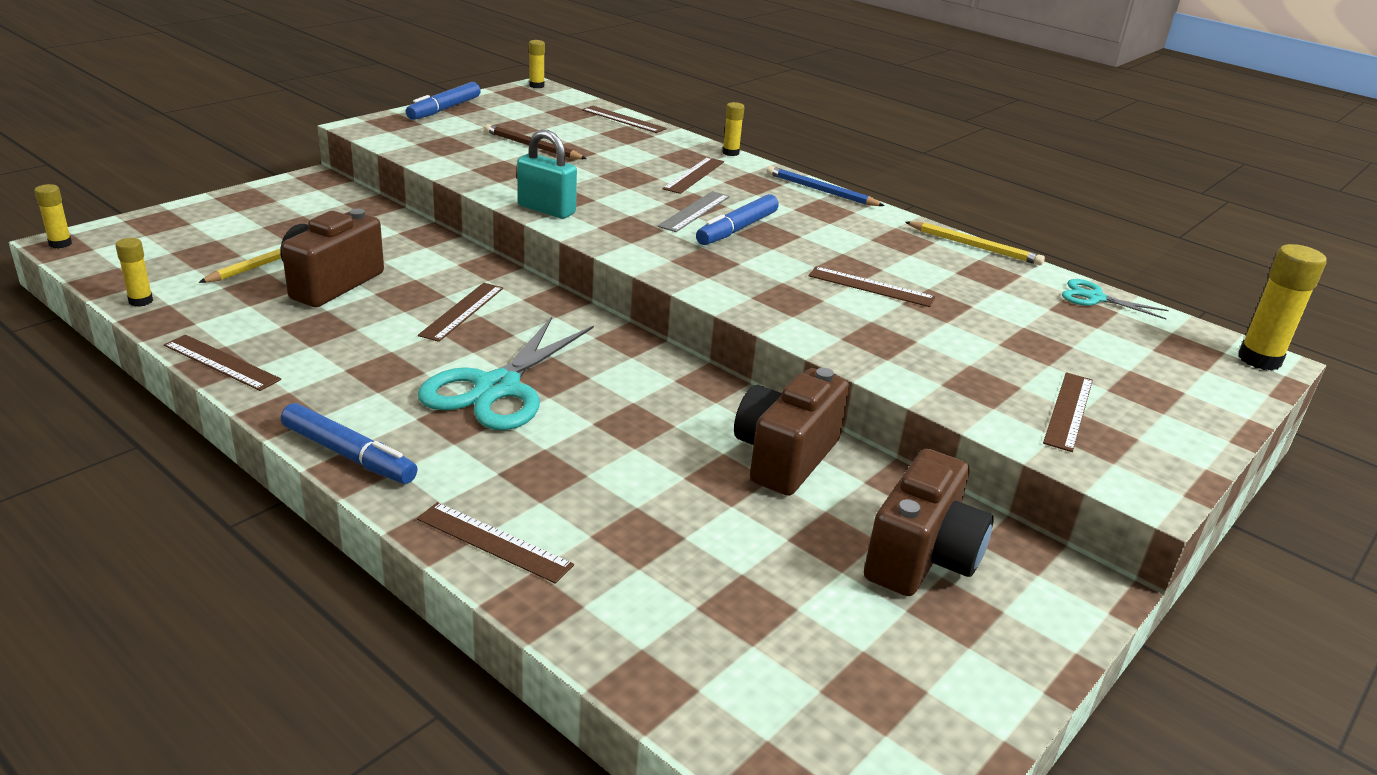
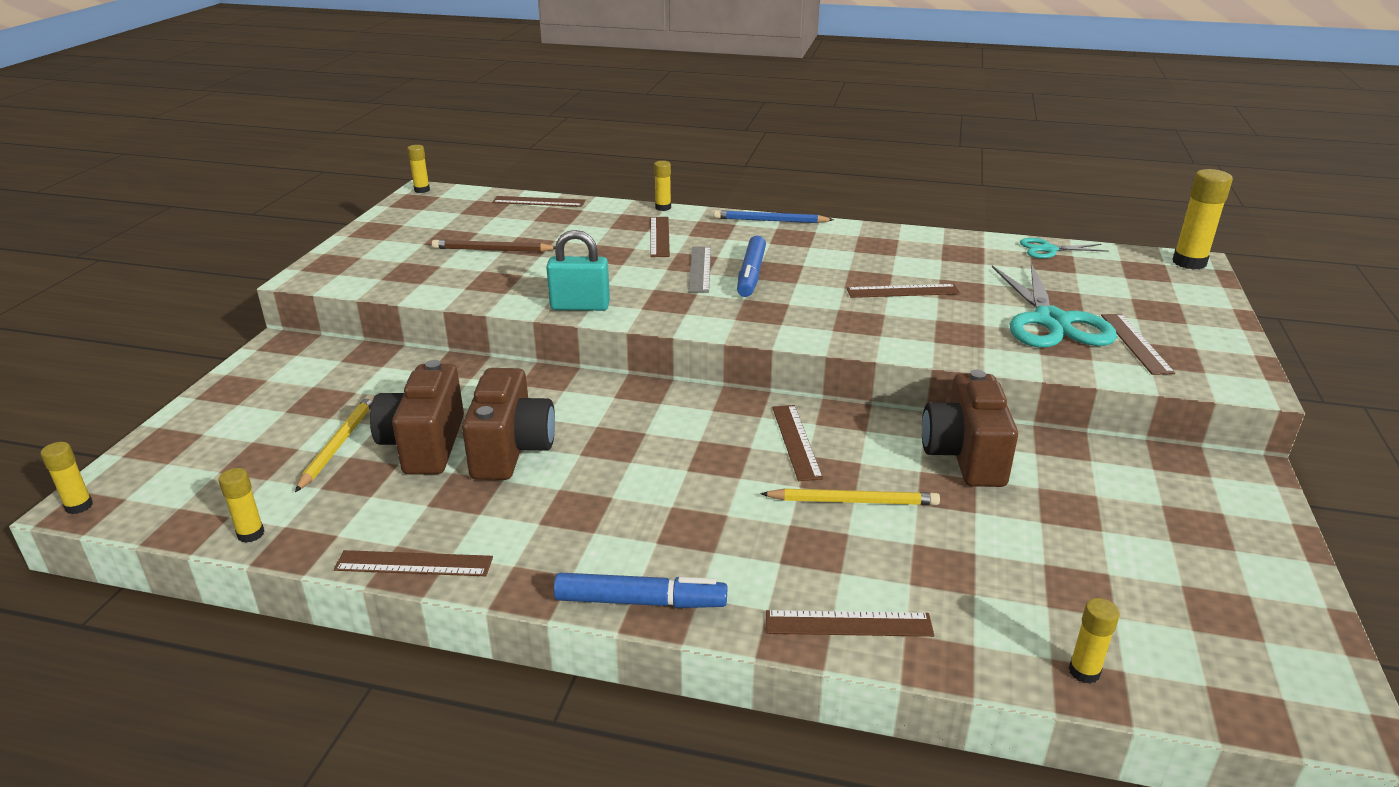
camera: 25 degrees left, 0 degrees up
blue marker [406,82,481,120] -> none
brown ruler [418,283,503,342] -> brown ruler moved to [772,405,823,481]
turquoise scissors [418,317,594,430] -> turquoise scissors moved to [992,263,1117,348]
brown camera [864,449,994,596] -> brown camera moved to [462,368,555,480]
yellow pencil [905,221,1045,265] -> yellow pencil moved to [760,488,940,505]
none -> yellow glue stick [1068,598,1120,684]

